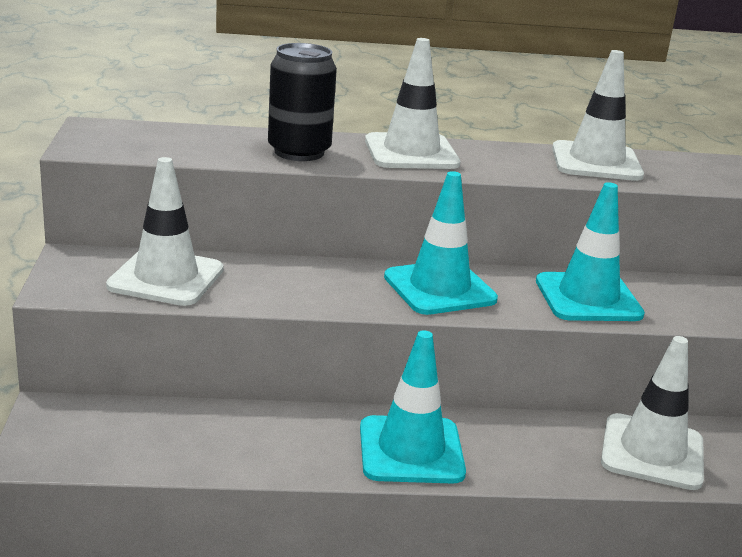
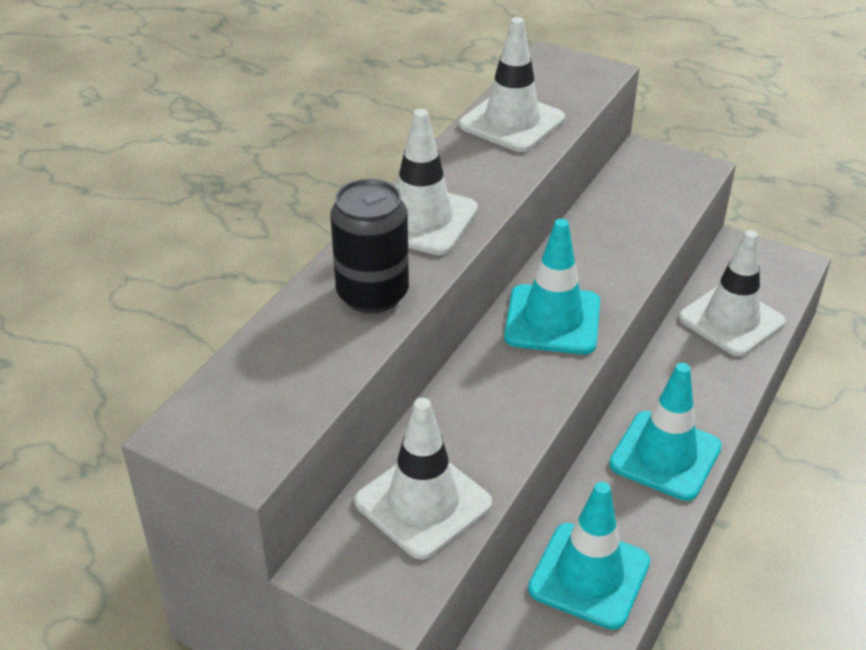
camera: 55 degrees left, 15 degrees up
turquoise traffic cone [536,182,645,321] -> turquoise traffic cone moved to [528,482,650,630]

